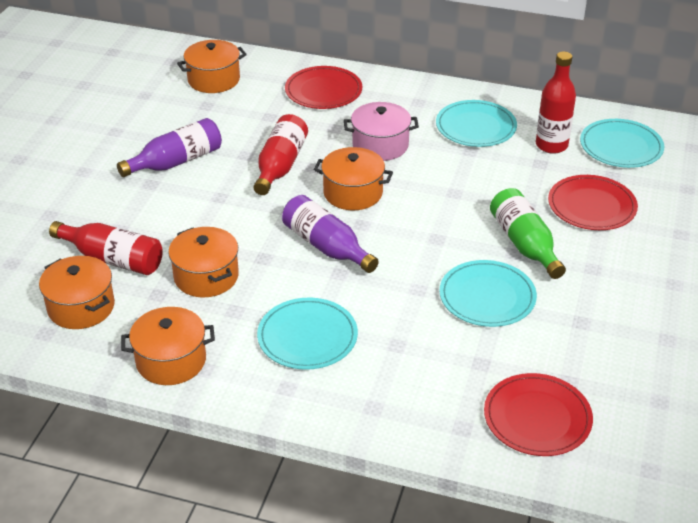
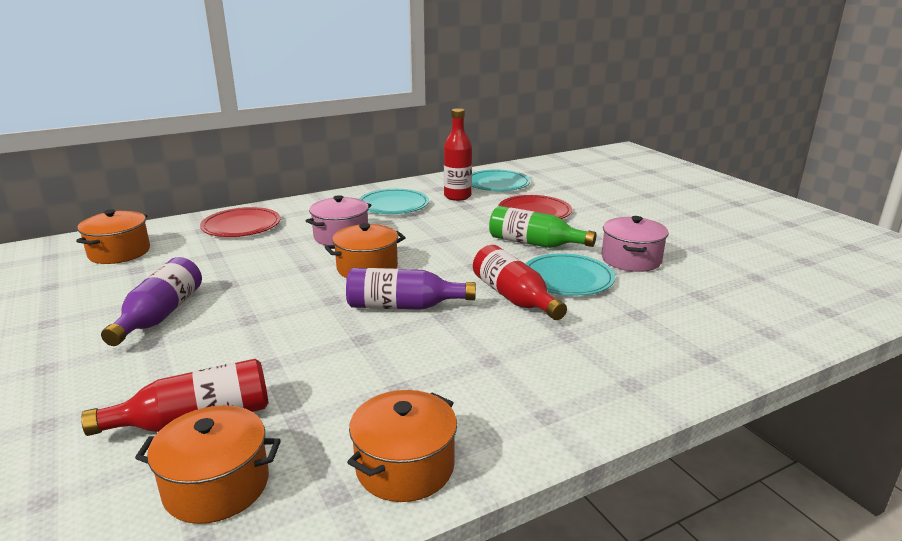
camera: 45 degrees left, 15 degrees down
orange pot [168,227,239,298] -> none
red bottle [254,114,308,195] -> red bottle moved to [473,245,567,320]
turquoise plate [257,298,358,370] -> none
red plate [484,373,593,456] -> none
none -> pink pot [602,216,669,272]

